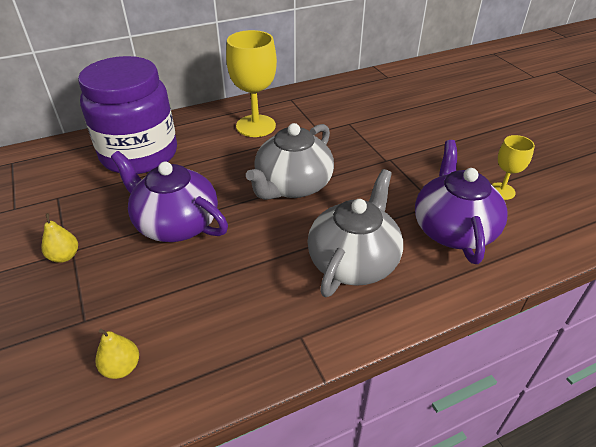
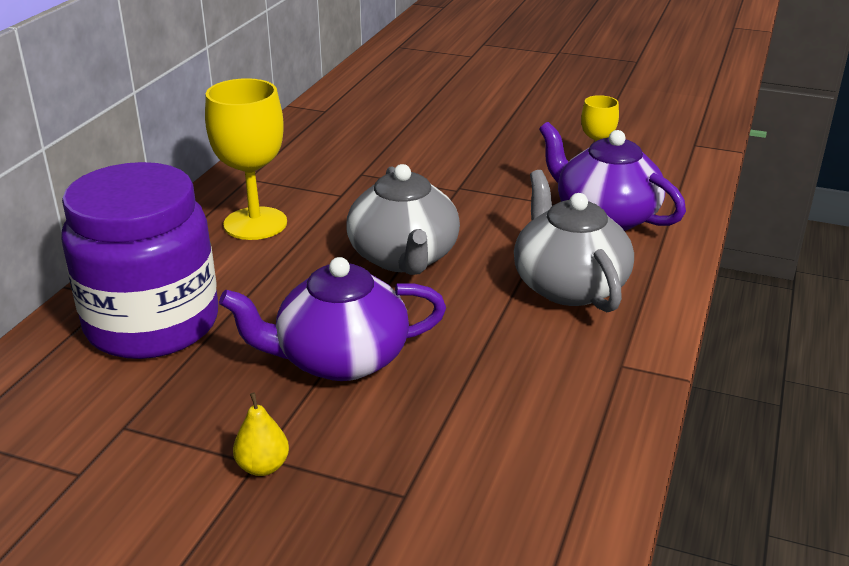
camera: 45 degrees left, 10 degrees down
yellow pear [95,329,139,379] -> none

